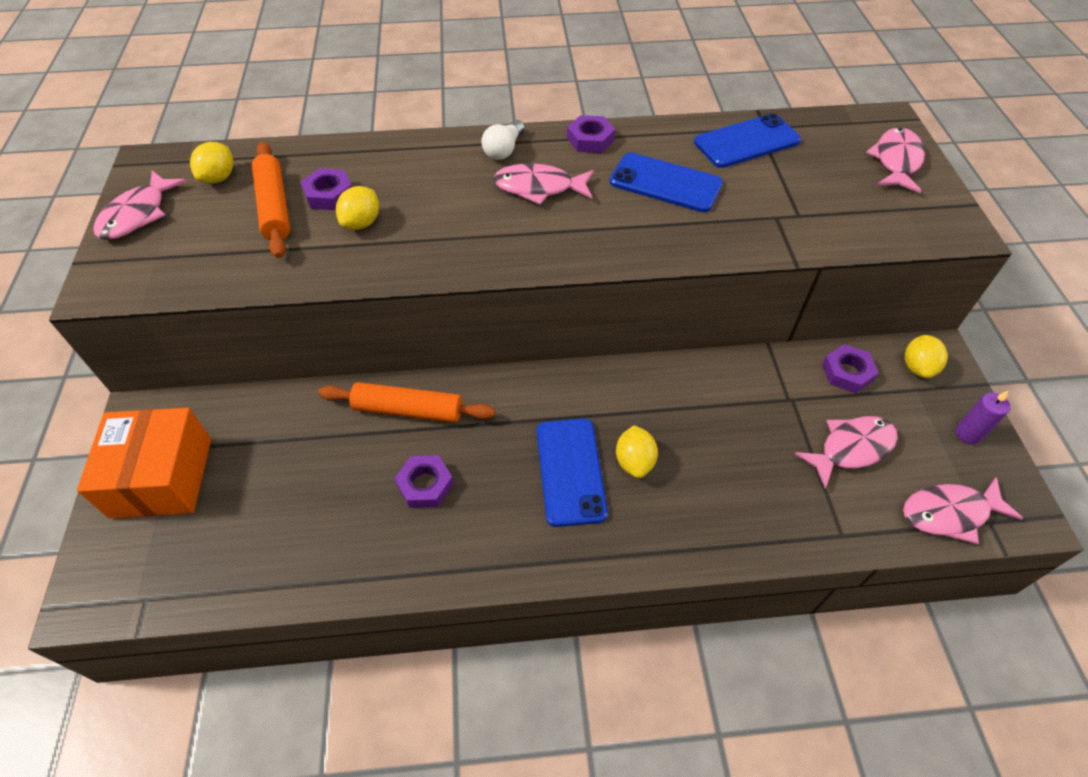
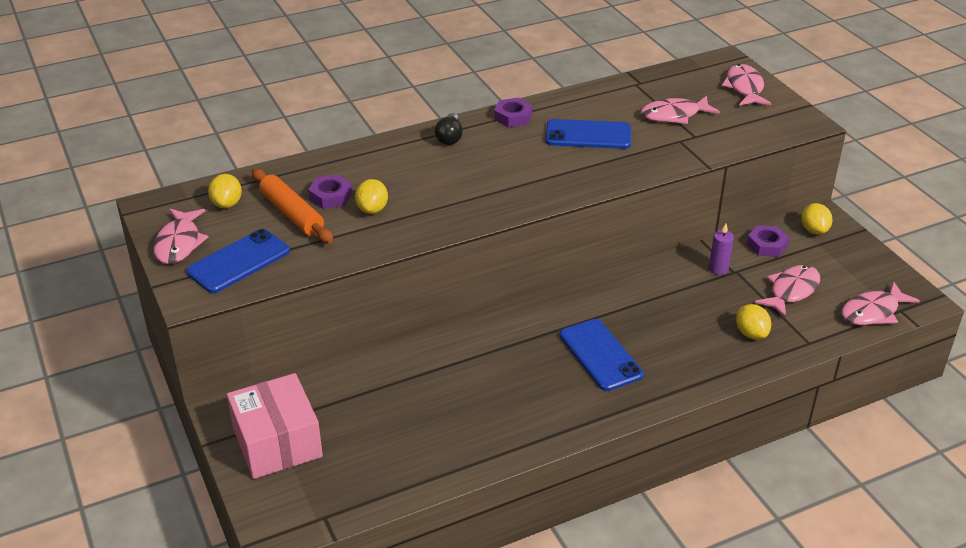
camera: 20 degrees left, 15 degrees down
orange box [77,408,211,518] -> pink box [227,373,323,479]
orange rolling pin [319,382,495,423] -> none
purple nut [394,455,454,508] -> none
white light bulb [481,120,524,160] -> black light bulb [435,113,463,145]
pink fish [493,163,594,205] -> pink fish moved to [641,96,720,124]
yellow lemon [616,425,658,478] -> yellow lemon moved to [736,304,771,339]
blue phone [694,113,801,168] -> blue phone moved to [186,229,290,293]
purple candle [956,391,1011,445] -> purple candle moved to [709,224,734,275]

